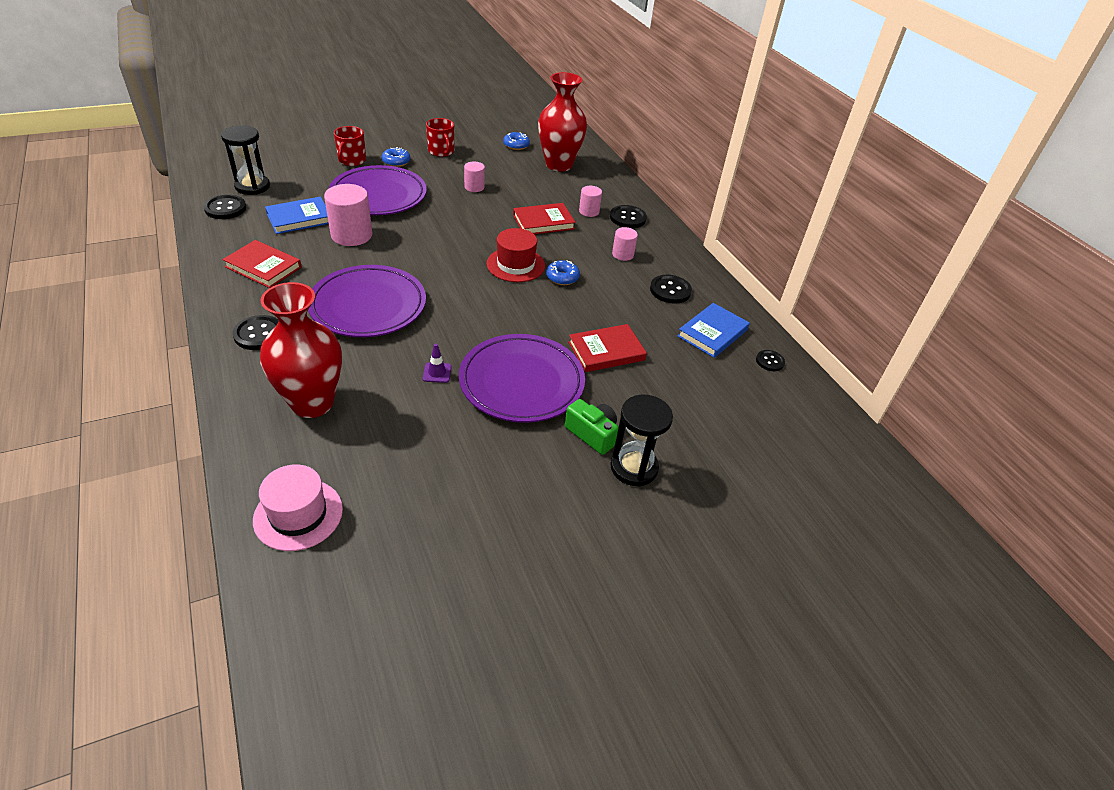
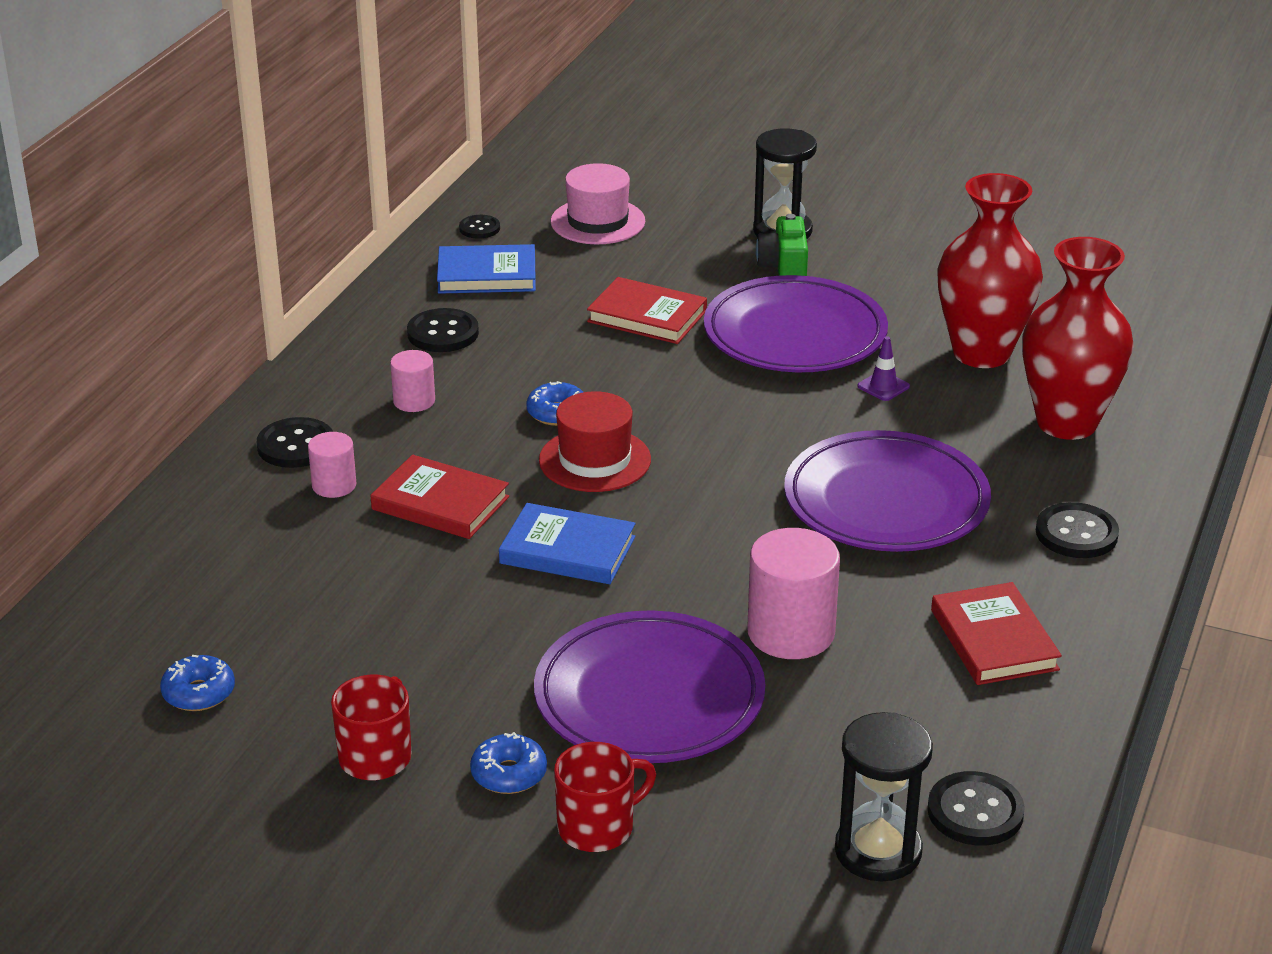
camera: 130 degrees left, 10 degrees down
pink hat [253,464,343,551] -> pink hat moved to [551,163,645,244]
blue book [265,197,329,234] -> blue book moved to [499,503,635,584]
pink cylinder [464,162,485,192] -> none
red vase [538,72,587,172] -> red vase moved to [937,173,1043,368]

